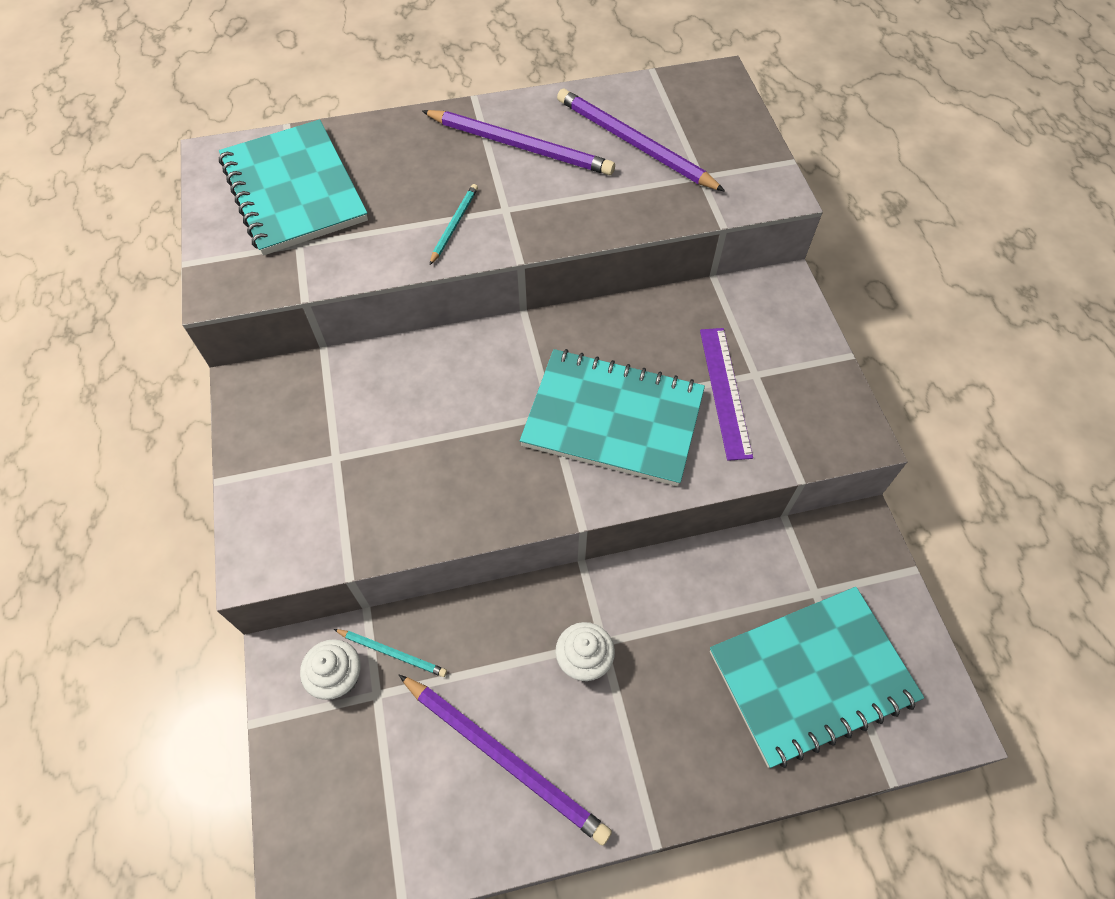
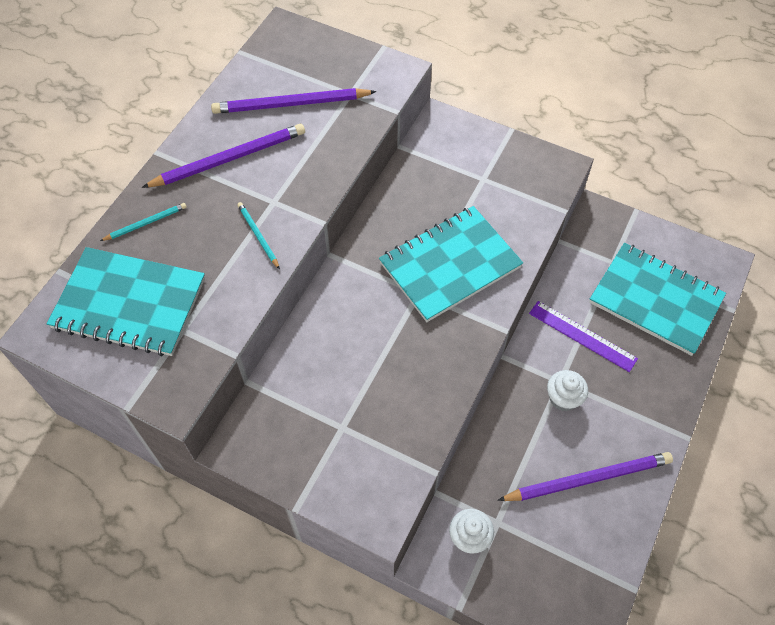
camera: 50 degrees left, 0 degrees up
turquoise pencil [334,629,447,677] -> turquoise pencil moved to [100,203,187,241]
purple ruler [700,328,753,461] -> purple ruler moved to [529,301,638,372]
turquoise notebook [710,587,924,768] -> turquoise notebook turned 75 degrees counterclockwise [589,243,726,356]

